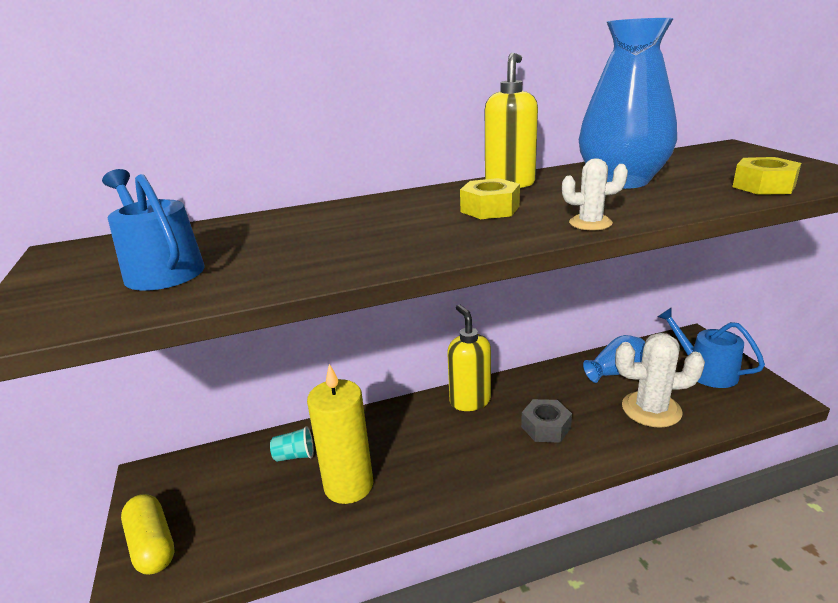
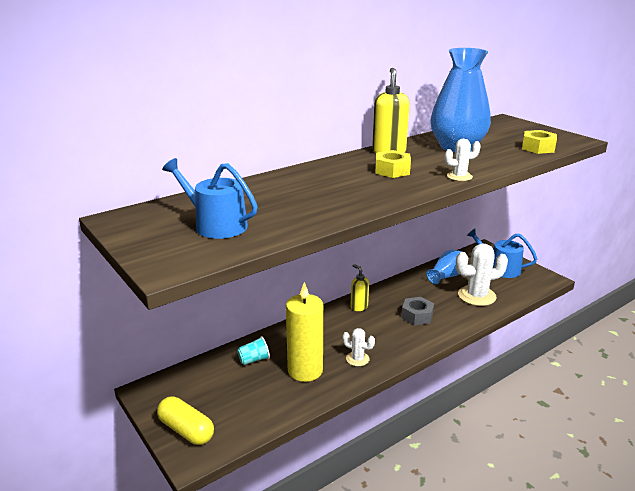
camera: 20 degrees left, 0 degrees up
yellow soap dispenser [447,304,491,411] -> yellow soap dispenser [351,264,369,311], size x0.63
none -> white cactus [342,328,375,366]

